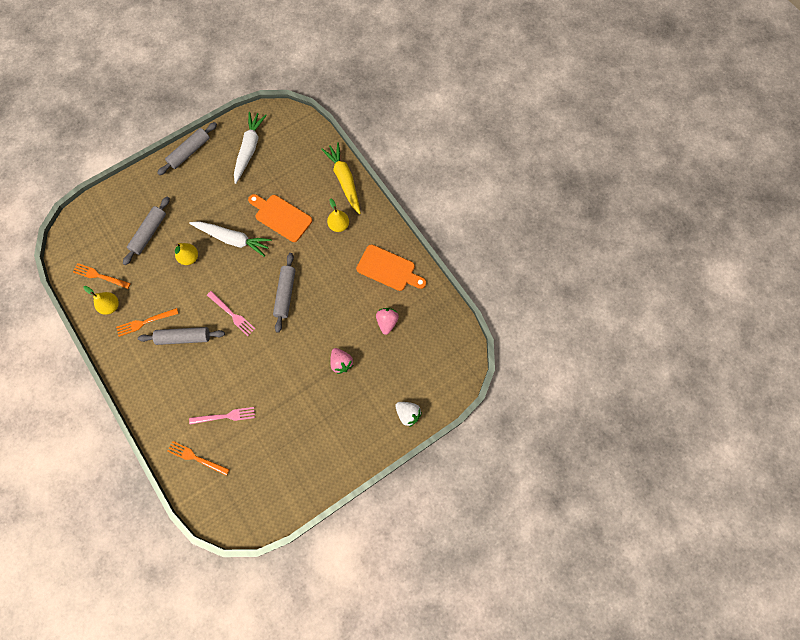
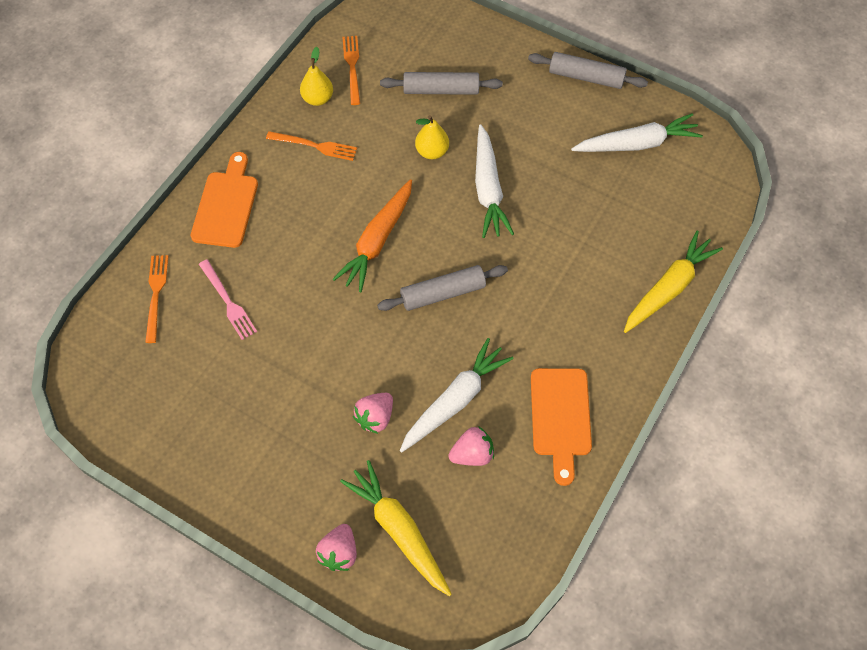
camera: 65 degrees right, 10 degrees down
orange fork [116,308,179,337] -> orange fork turned 150 degrees clockwise [266,131,357,161]
grey rolling pin [138,327,225,345] -> none
pink fork [207,291,255,336] -> orange carrot [332,179,412,292]
orange cutting board [248,194,312,242] -> orange cutting board moved to [191,152,258,248]
yellow pear [327,198,349,232] -> none
white strawberry [395,402,422,427] -> pink strawberry [316,524,357,571]
none -> yellow carrot [340,460,452,596]
none -> white carrot [400,338,514,452]

